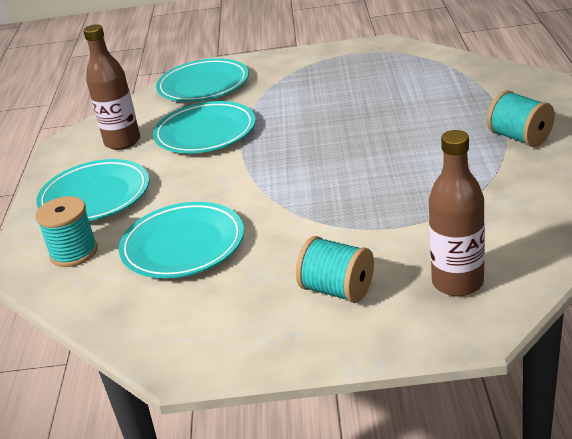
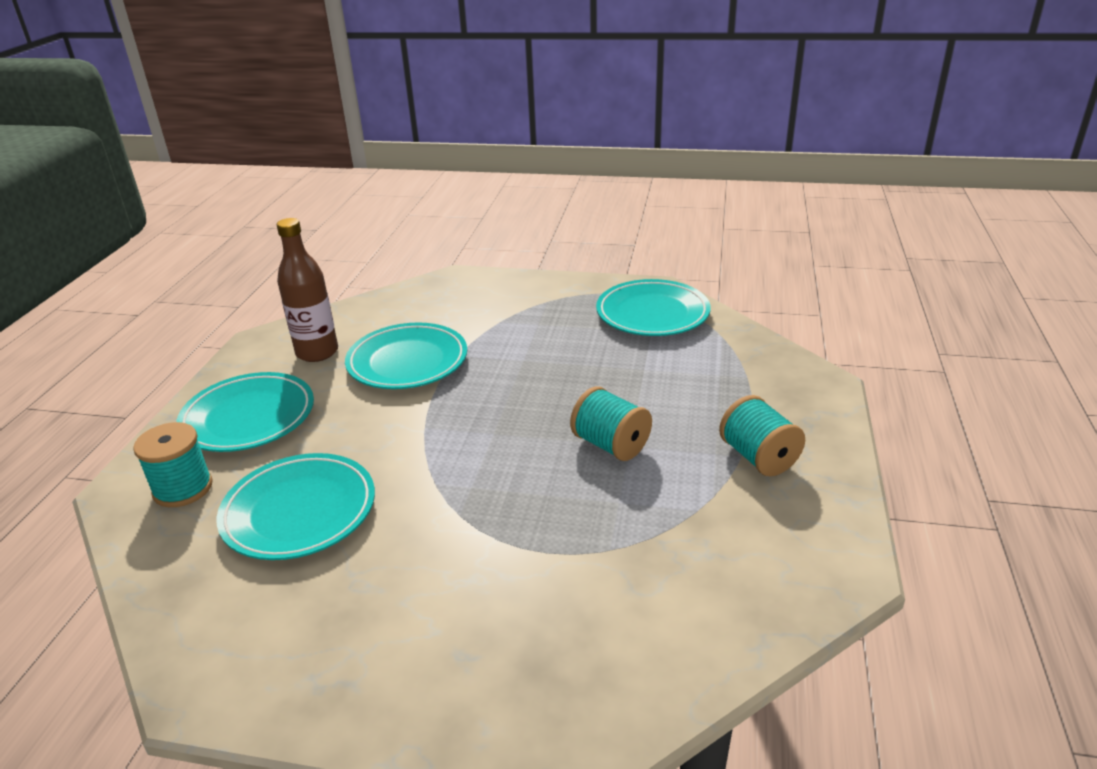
camera: 10 degrees right, 0 degrees up
turquoise plate [156,58,249,102] -> turquoise plate moved to [596,279,711,336]
turquoise spool [296,236,374,303] -> turquoise spool moved to [570,386,652,461]
brown bottle [429,130,485,296] -> none

